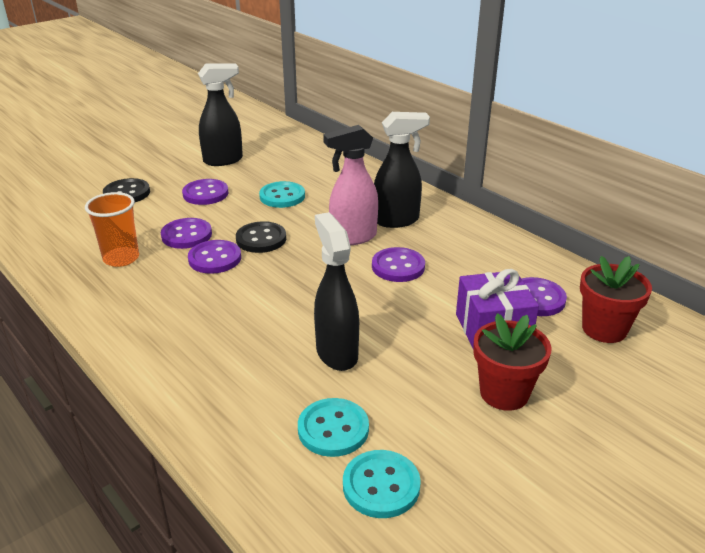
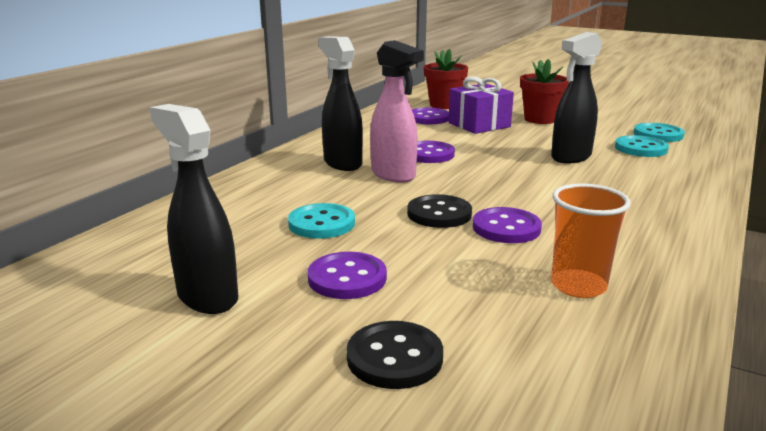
camera: 110 degrees left, 10 degrees down
purple button [161,218,212,249] -> none

